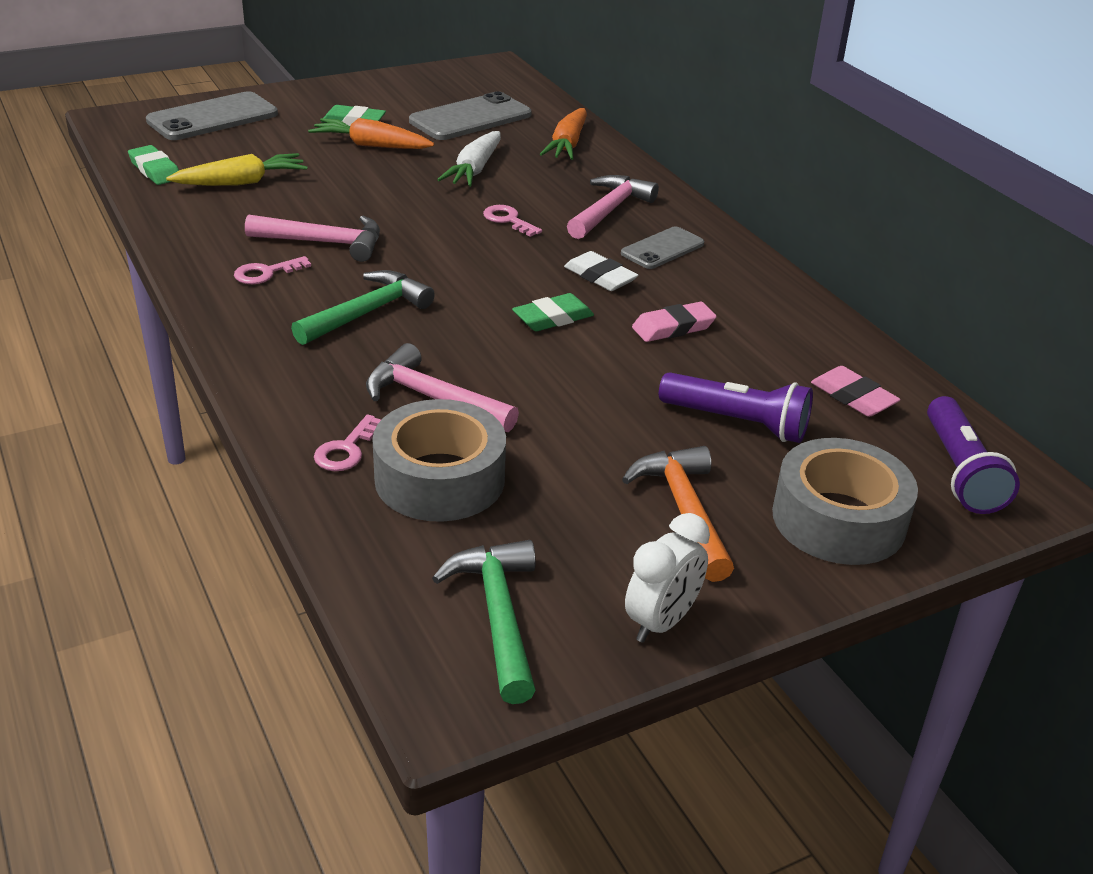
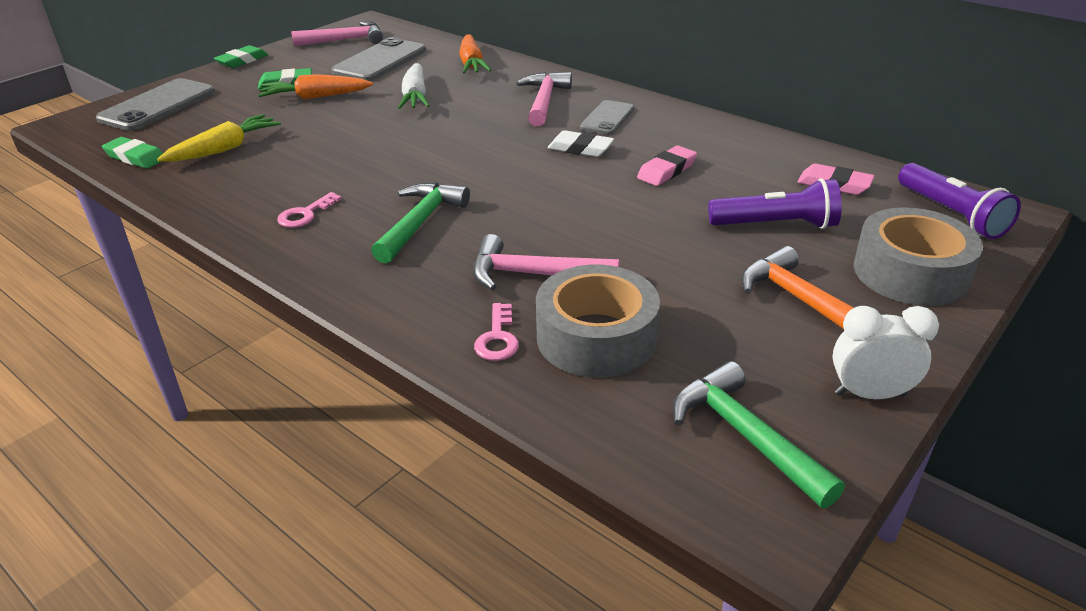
camera: 20 degrees left, 0 degrees up
pink hammer [245,214,380,262] -> pink hammer moved to [291,21,383,47]
pink key [483,205,542,237] -> none
green eraser [512,293,594,331] -> green eraser moved to [214,45,268,68]
white clock [625,513,710,643] -> white clock turned 105 degrees counterclockwise [833,306,939,399]

